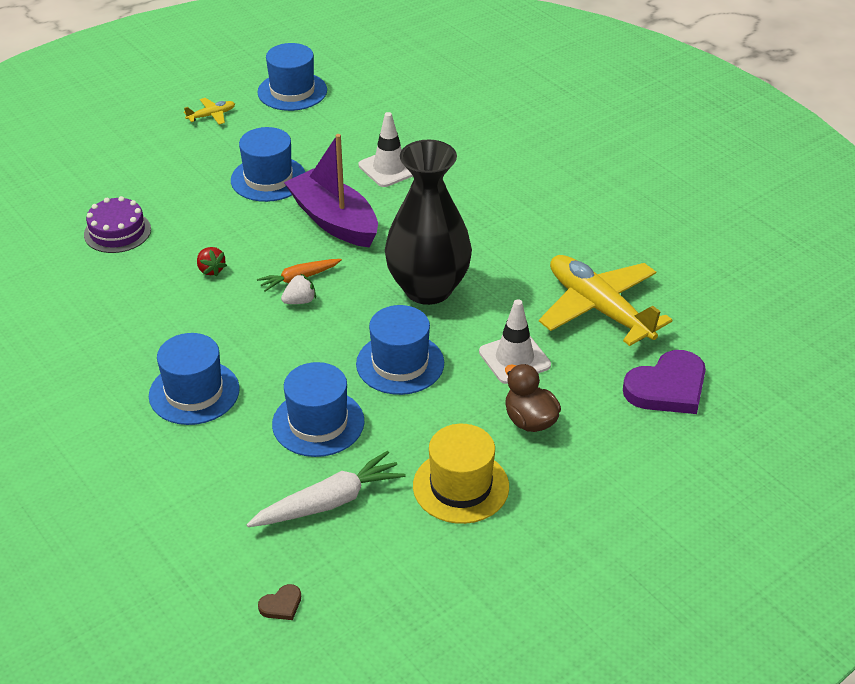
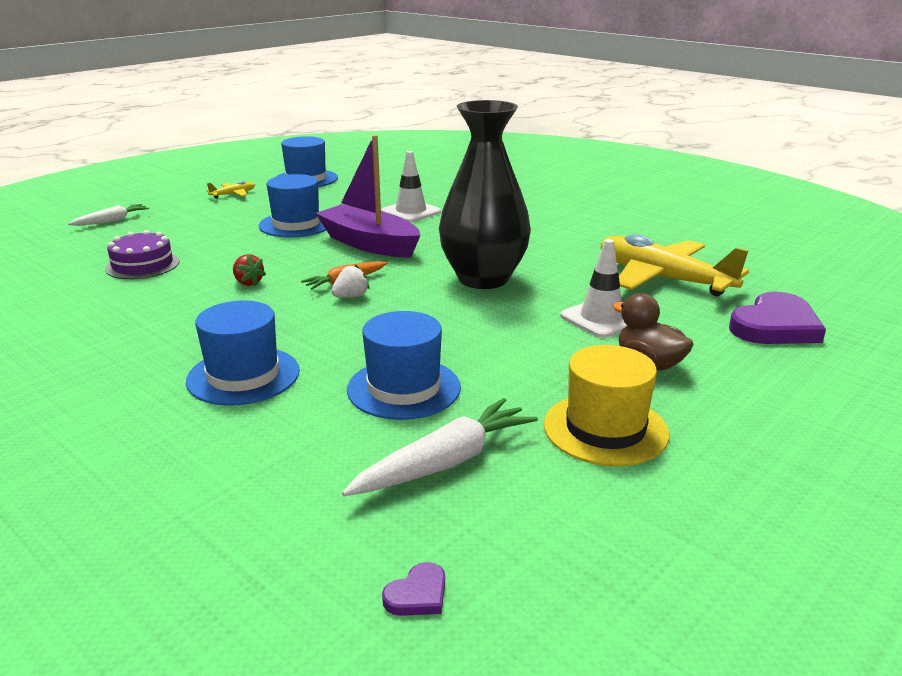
camera: 10 degrees left, 15 degrees down
brown heart [258,584,301,620] -> purple heart [382,562,445,616]
blue hat [356,305,444,395] -> none
none -> white carrot [68,204,149,226]

